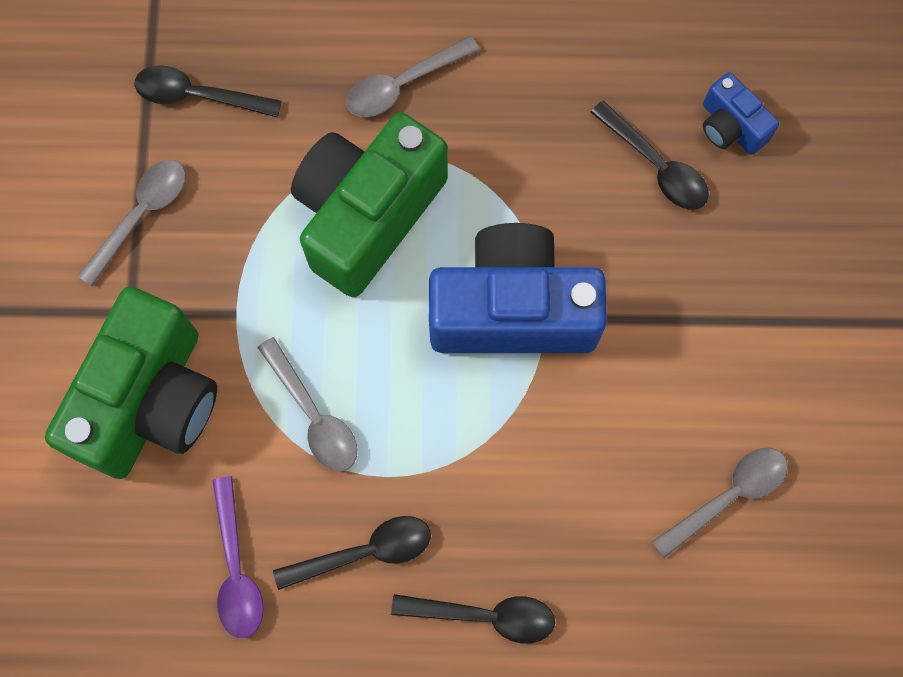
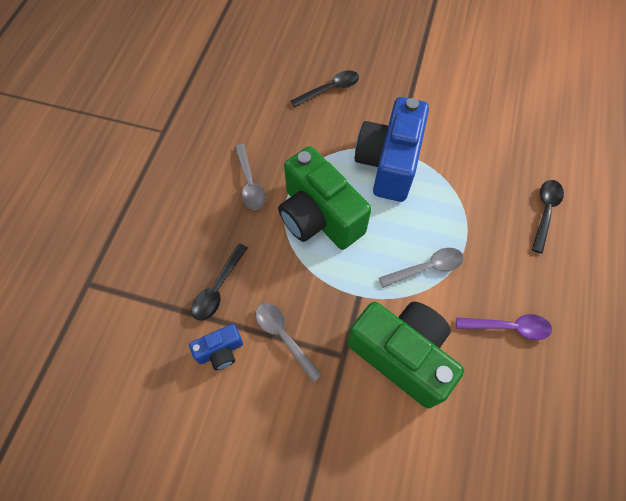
camera: 75 degrees left, 10 degrees down
black spoon [273,516,431,590] -> none
grey spoon [652,448,788,558] -> none
blue camera [703,72,779,155] -> blue camera moved to [189,324,243,370]

